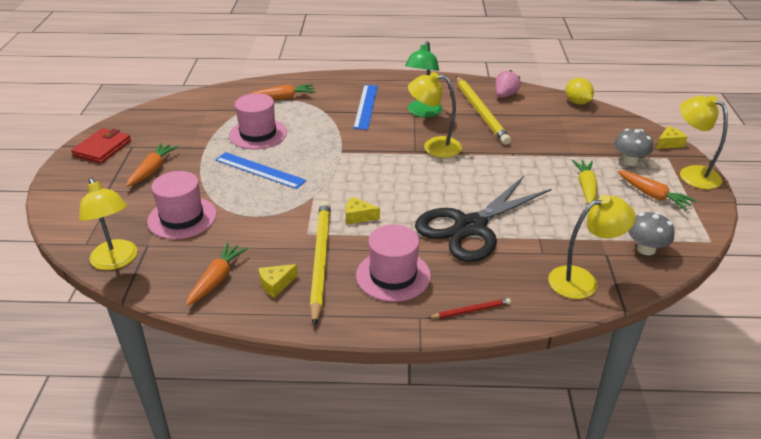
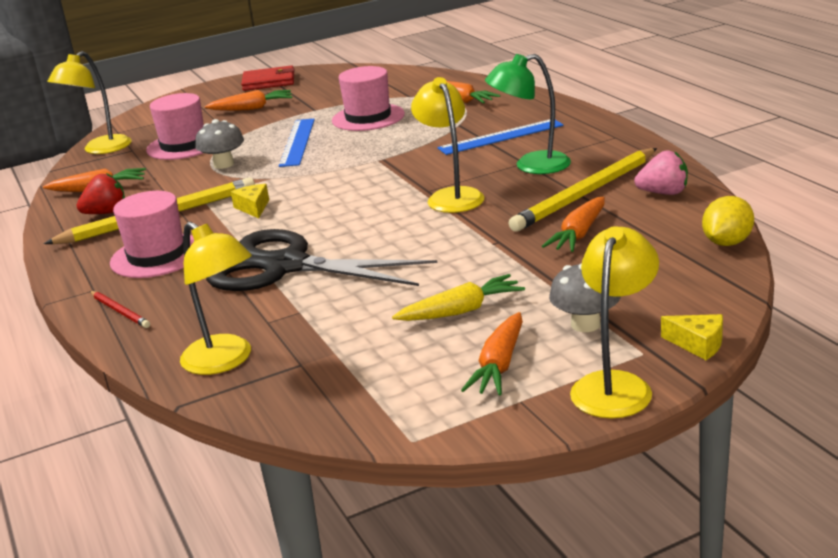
camera: 65 degrees right, 10 degrees down
yellow cheese [259,264,298,298] -> red strawberry [76,173,125,214]
grey mushroom [628,212,675,255] -> grey mushroom moved to [195,119,244,169]
none -> orange carrot [542,197,605,252]

